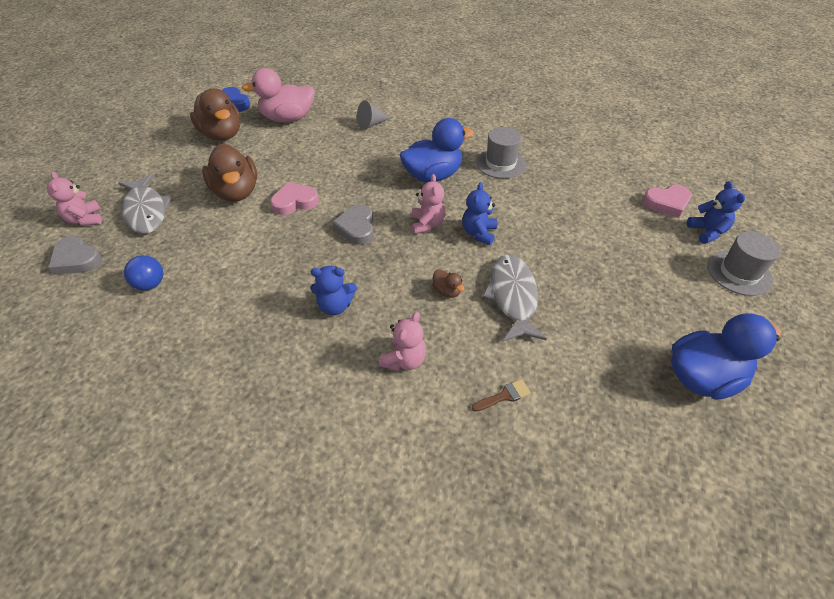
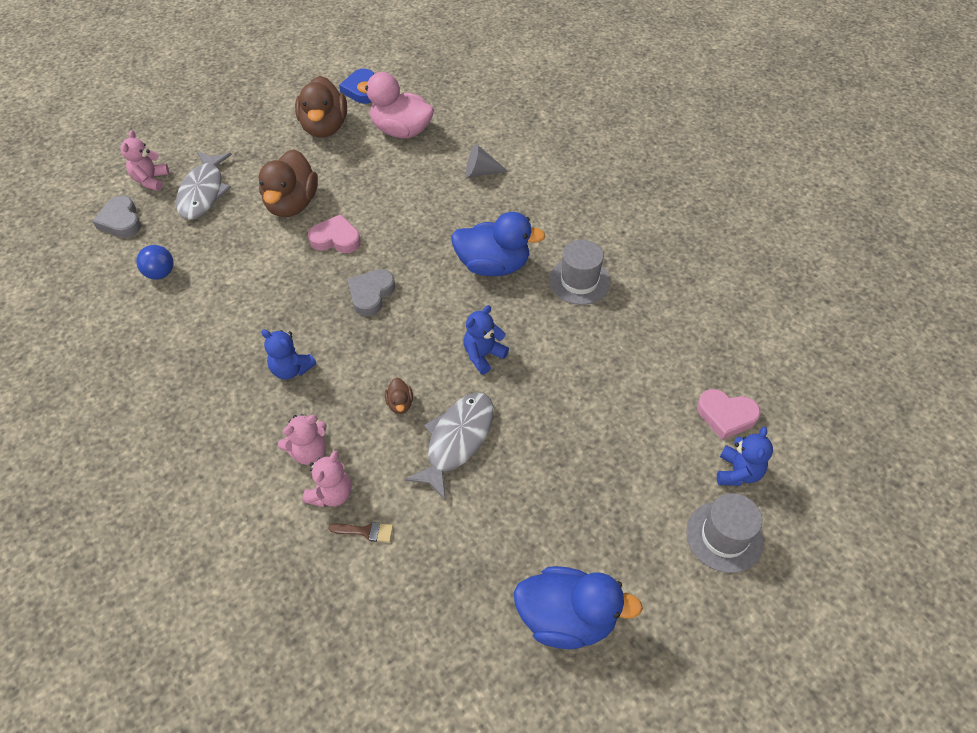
camera: 30 degrees right, 5 degrees up
pink teddy bear [411,174,446,234] -> pink teddy bear moved to [302,451,352,507]

